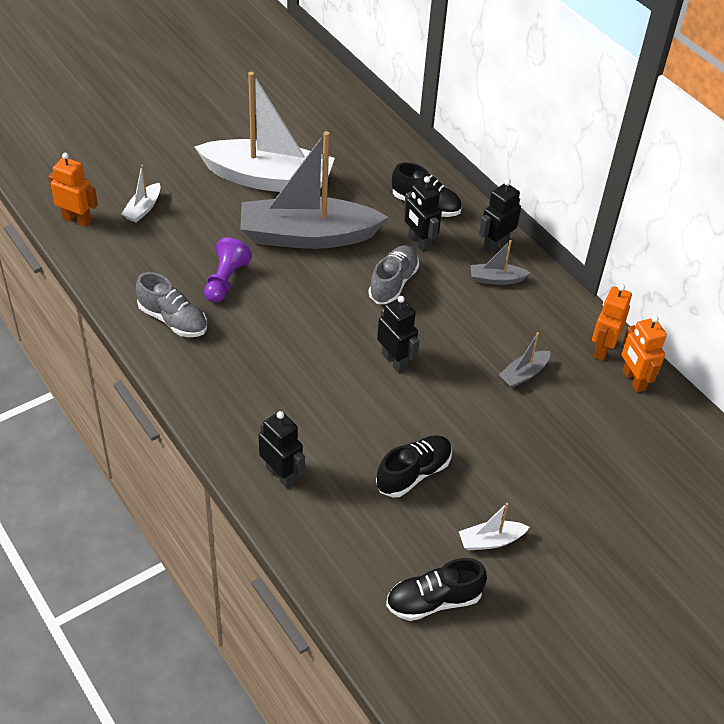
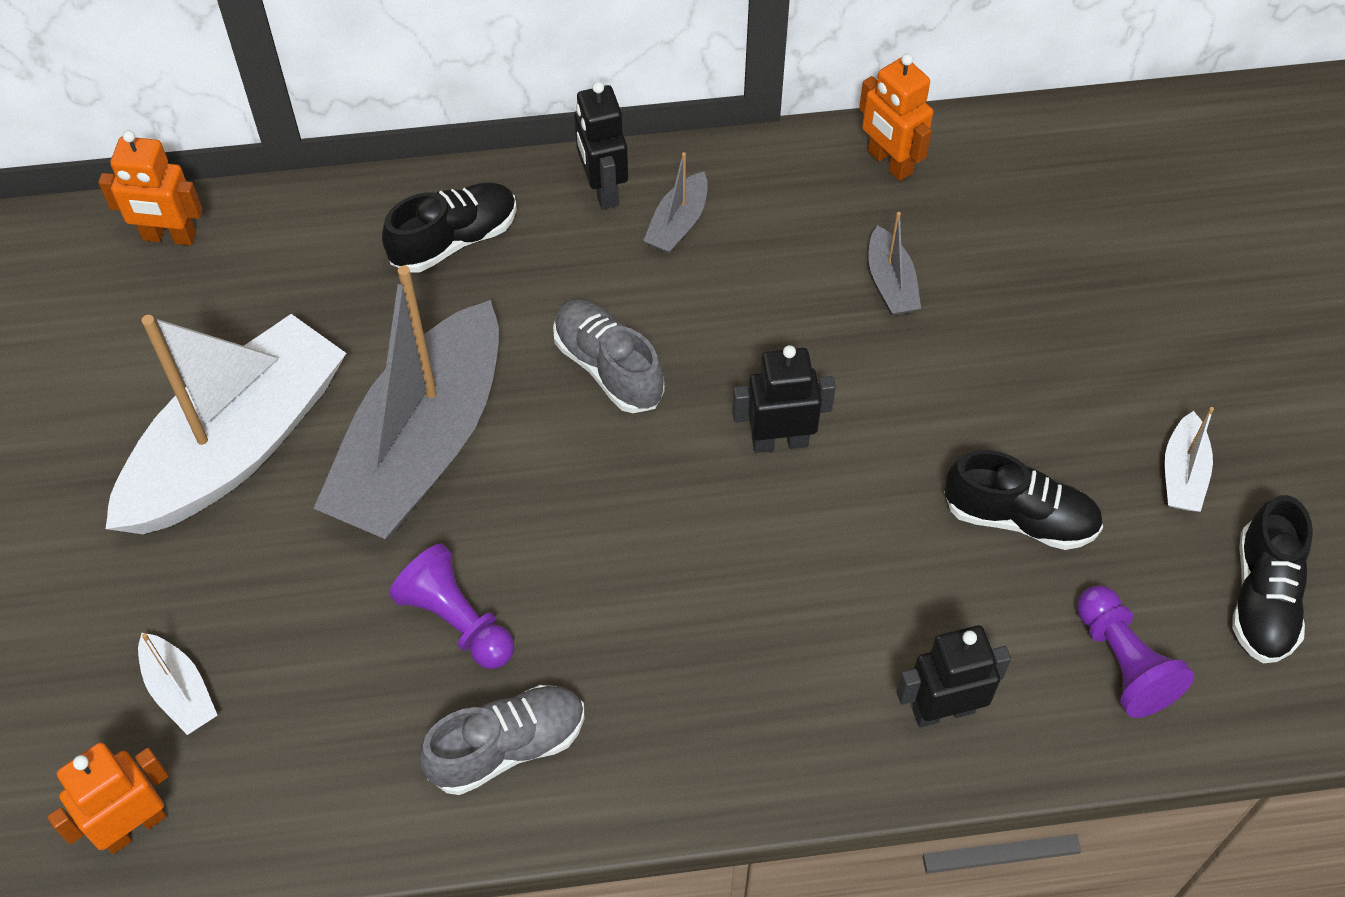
camera: 60 degrees left, 10 degrees up
black shoe [376,435,452,497] -> black shoe turned 120 degrees clockwise [944,450,1103,550]
black robot [404,176,442,252] -> none
orange robot [622,316,667,392] -> orange robot moved to [98,130,202,246]
none -> purple pawn [1077,585,1194,718]

